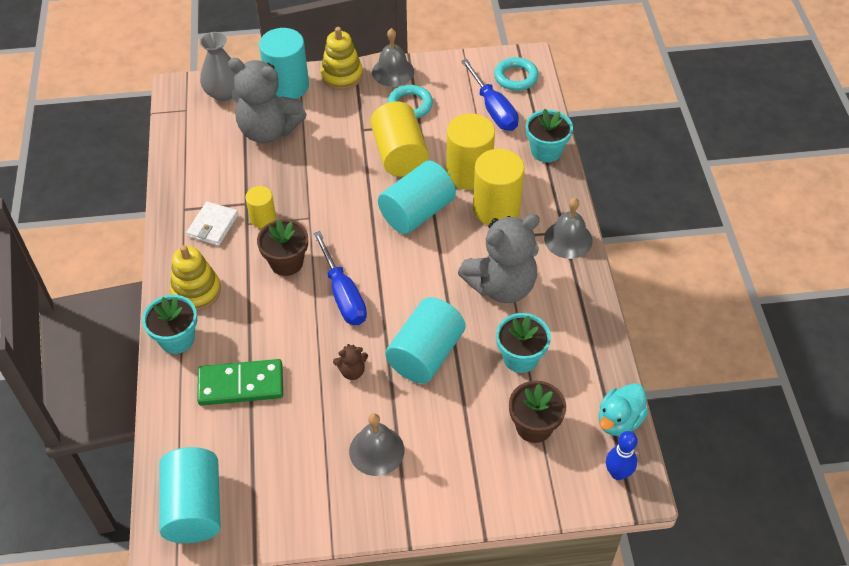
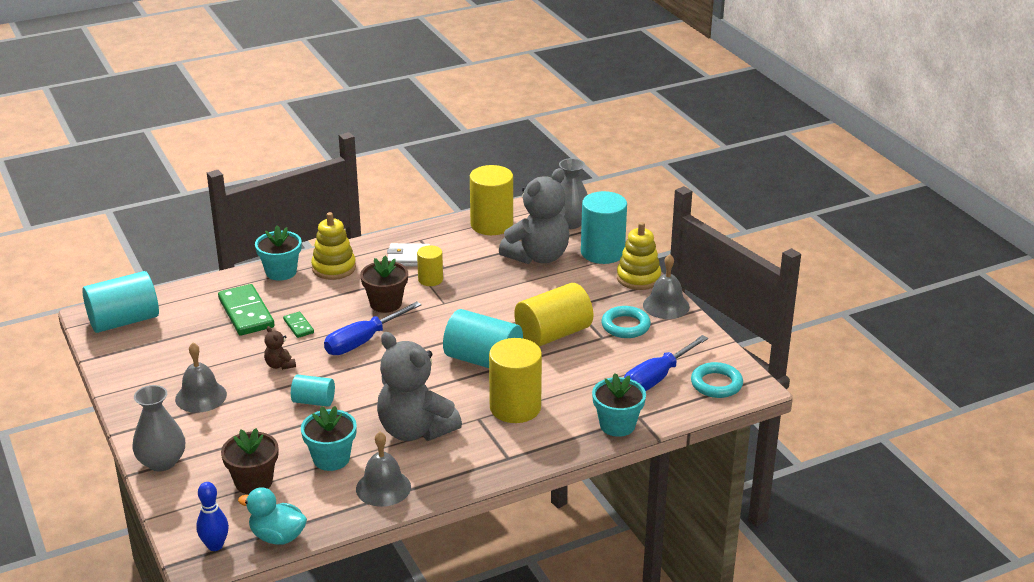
camera: 70 degrees right, 20 degrees down
grey teddy bear [228,58,307,143] -> grey teddy bear turned 135 degrees counterclockwise [499,168,569,264]
turquoise cylinder [385,297,466,384] -> turquoise cylinder [291,374,335,407], size x0.55
yellow cylinder [446,114,495,190] -> yellow cylinder moved to [470,165,513,235]
grey bell [544,198,593,259] -> grey bell moved to [356,432,411,507]
none -> grey vase [132,385,185,471]
none -> green domino [283,312,314,338]

